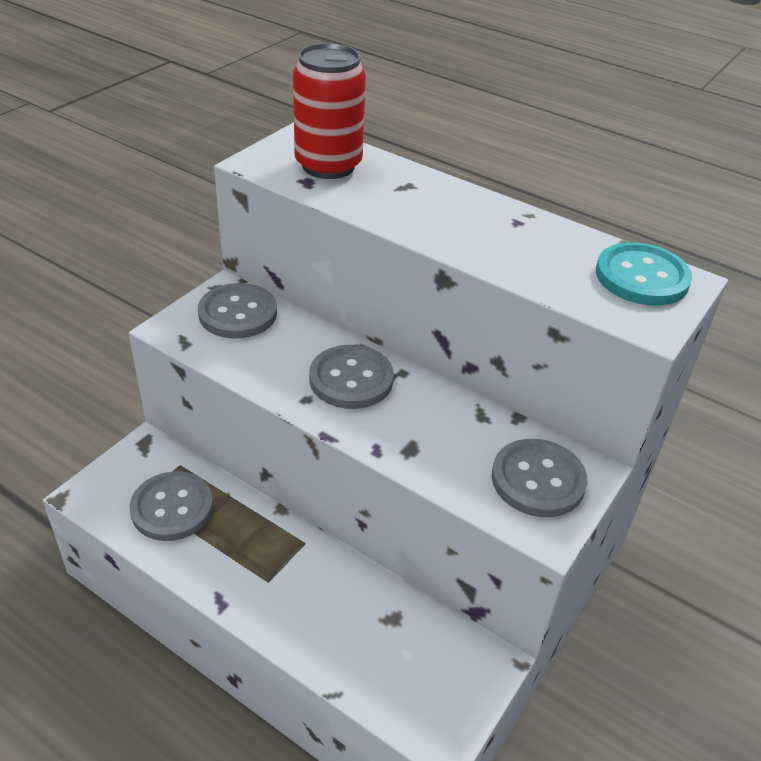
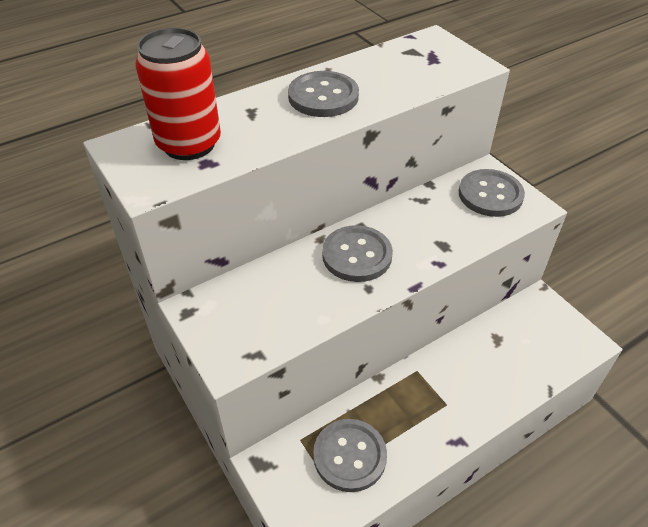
camera: 65 degrees left, 5 degrees up
grey button [198,283,277,338] -> grey button moved to [288,71,359,117]
turquoise button [596,242,692,306] -> none

